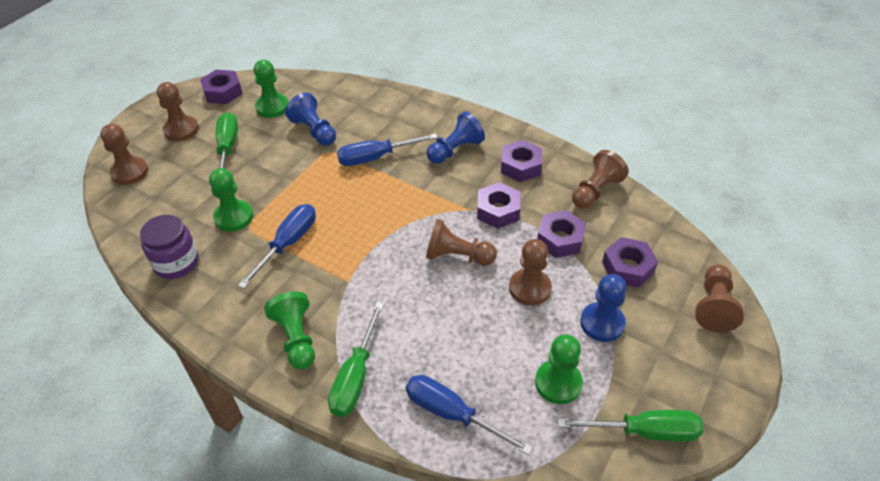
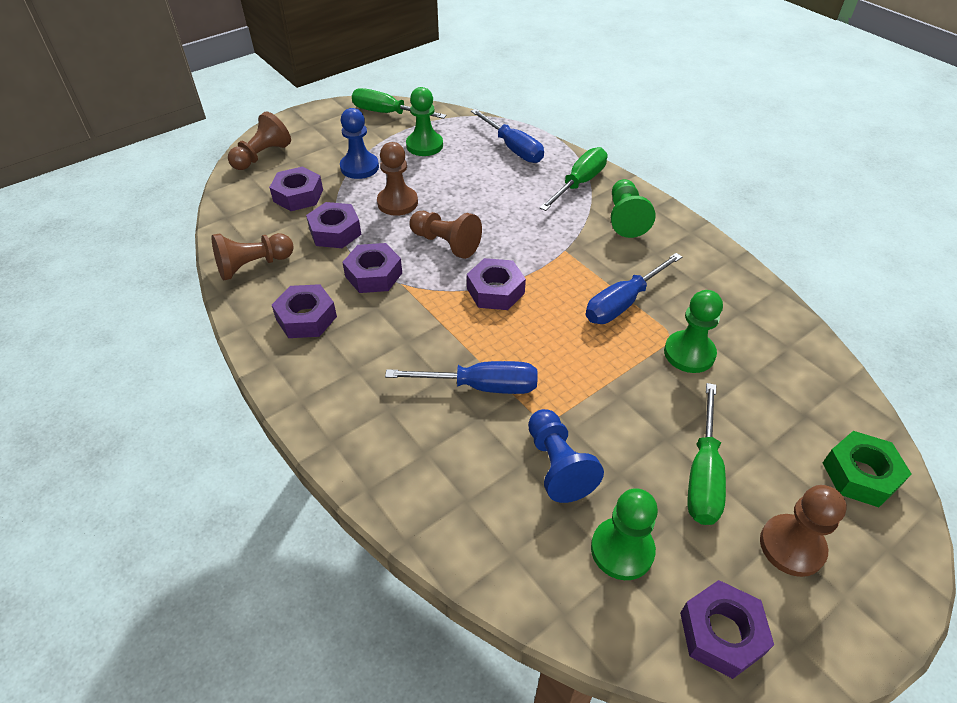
camera: 160 degrees left, 0 degrees up
brown pawn [100,124,148,185] -> green nut [823,431,911,507]
purple jar [140,215,199,279] -> none
blue pawn [426,111,485,164] -> none
none -> purple nut [467,258,526,310]

